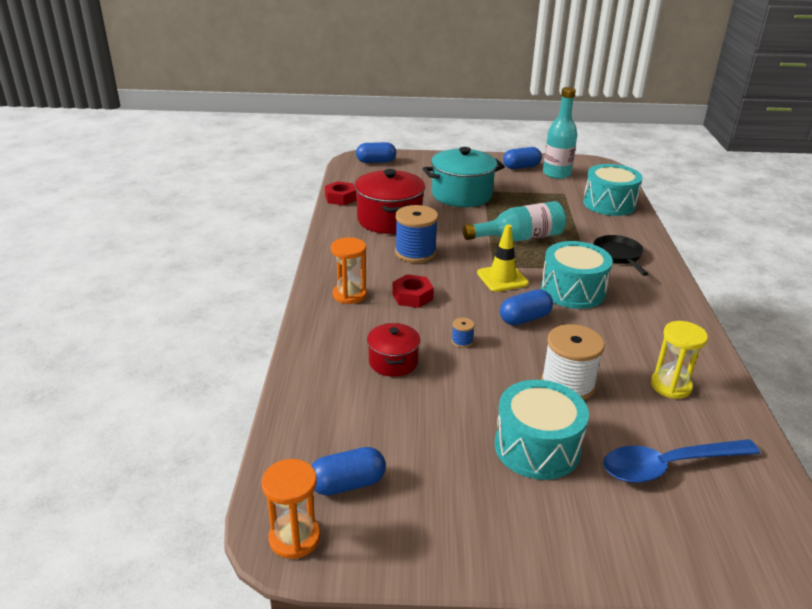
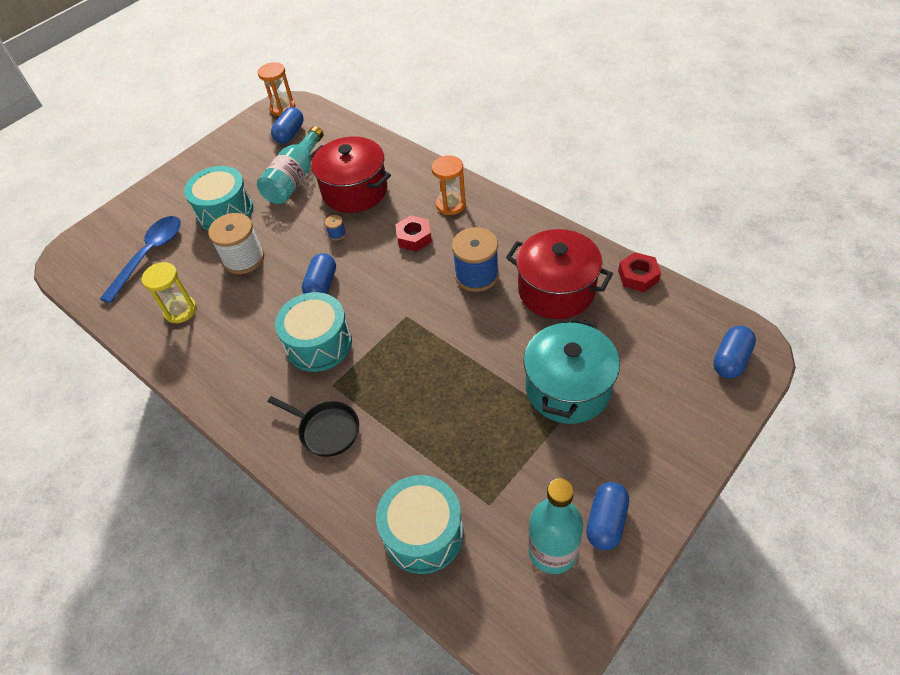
camera: 135 degrees right, 20 degrees up
red pot [367,323,420,377] -> red pot [309,137,391,213], size x1.78
turquoise bottle [463,201,566,242] -> turquoise bottle moved to [257,126,323,204]
yellow traffic cone [477,225,529,292] -> none

